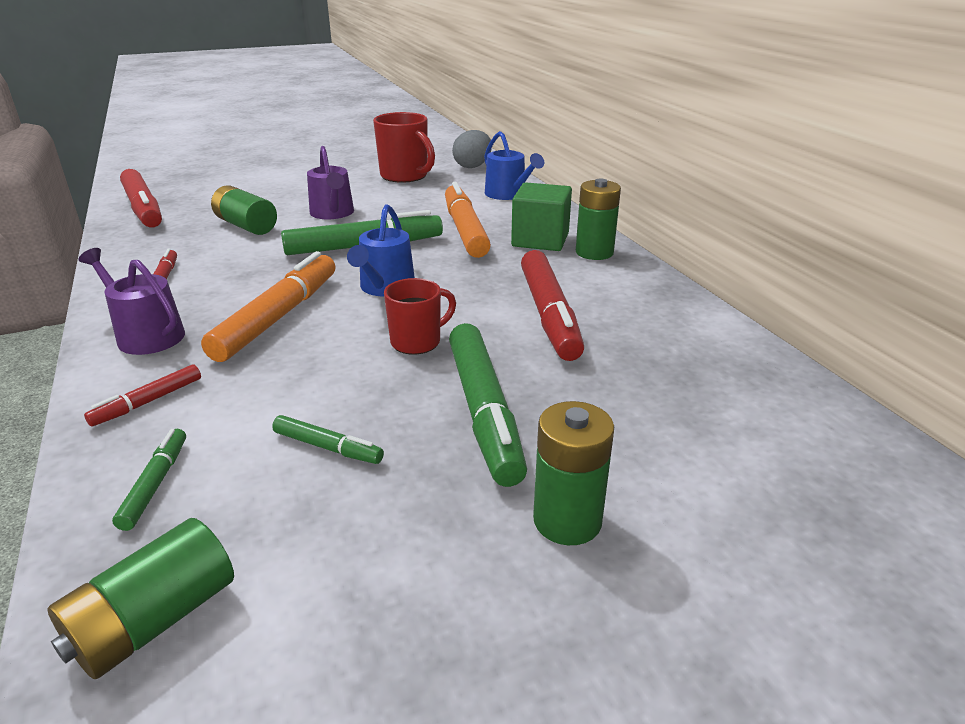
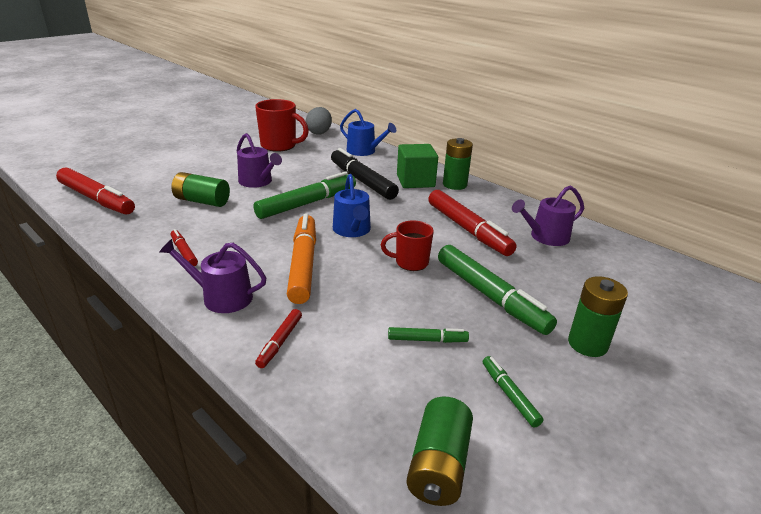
camera: 25 degrees left, 0 degrees up
green marker [112,429,186,531] -> green marker moved to [483,356,543,428]
red mug [384,278,456,355] -> red mug turned 120 degrees counterclockwise [381,220,434,271]
orange marker [445,182,491,258] -> black marker [331,148,399,200]
none -> purple watering can [512,185,584,246]

